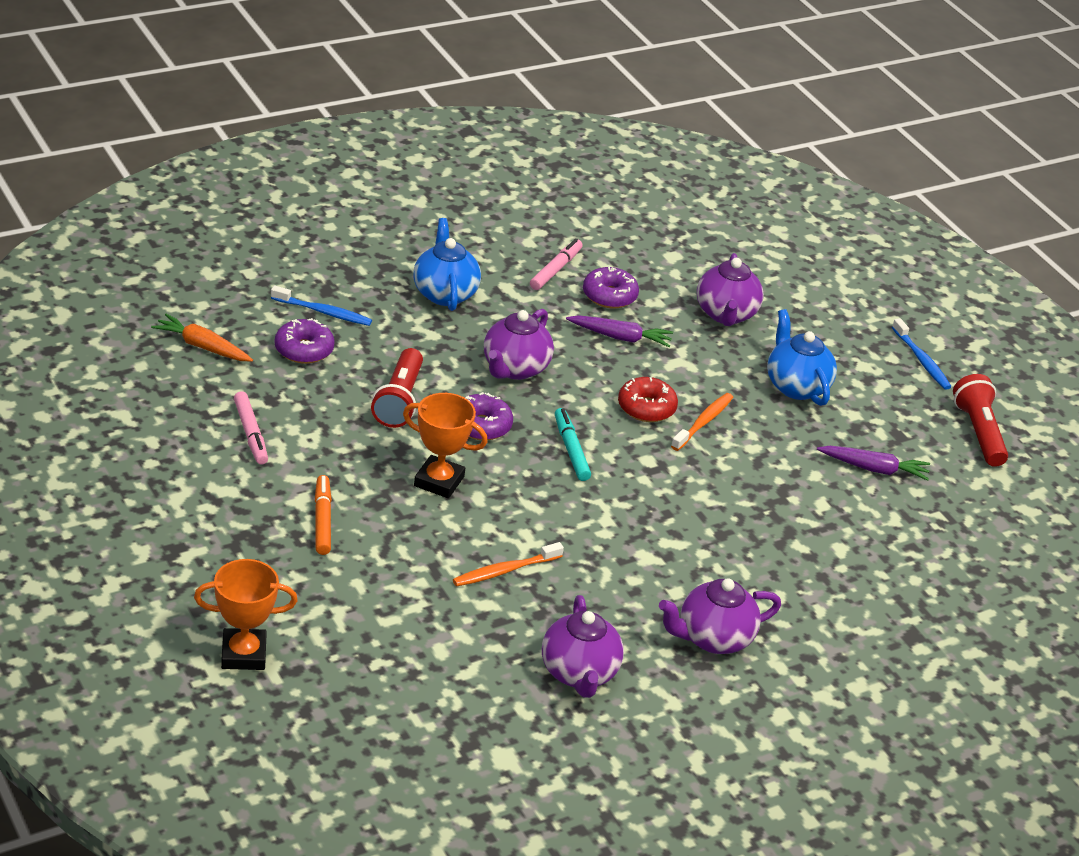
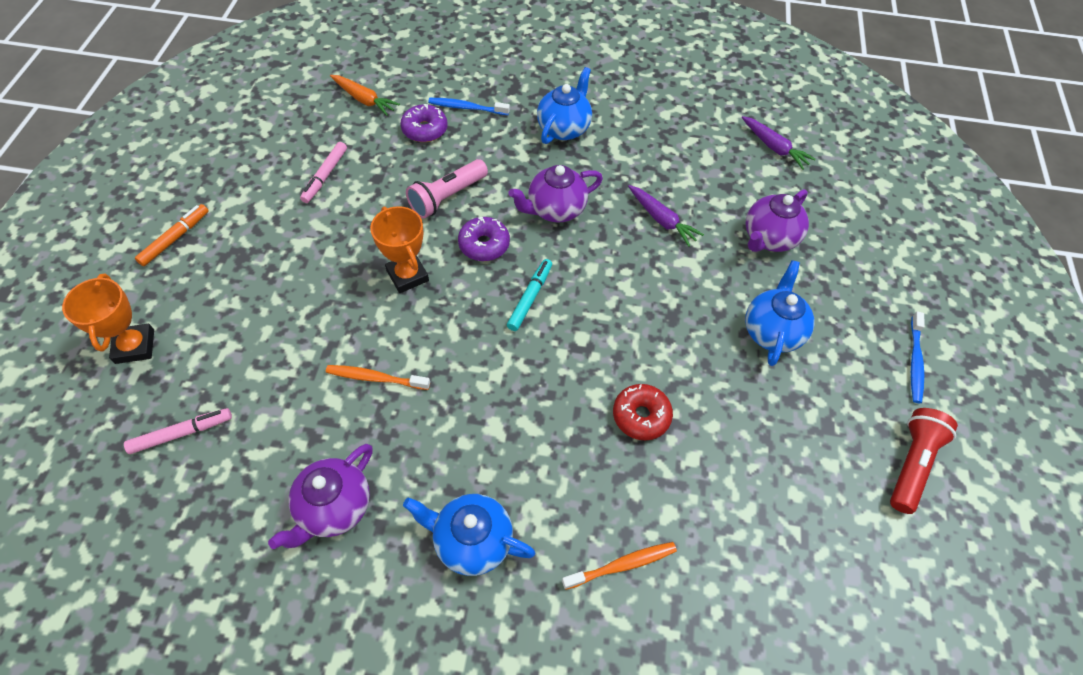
camera: 40 degrees right, 20 degrees up
orange carrot [151,314,253,361] -> orange carrot turned 150 degrees clockwise [330,75,400,116]
orange trophy [194,559,298,670] -> orange trophy turned 45 degrees clockwise [62,273,154,364]
blue toothbrush [271,285,372,326] -> blue toothbrush turned 135 degrees clockwise [428,98,510,115]
orange marker [315,475,332,555] -> orange marker moved to [135,204,209,266]
red flashlight [371,348,423,428] -> pink flashlight [406,159,488,219]
pink marker [530,239,583,290] -> pink marker moved to [124,408,232,454]
purple donut [583,266,639,309] -> none
red donut [618,377,678,422] -> red donut moved to [613,384,673,440]
purple teapot [659,578,781,654] -> blue teapot [403,494,535,576]
orange toothbrush [671,393,733,451] -> orange toothbrush moved to [562,542,677,590]
purple carrot [817,446,930,481] -> purple carrot moved to [742,116,816,170]

